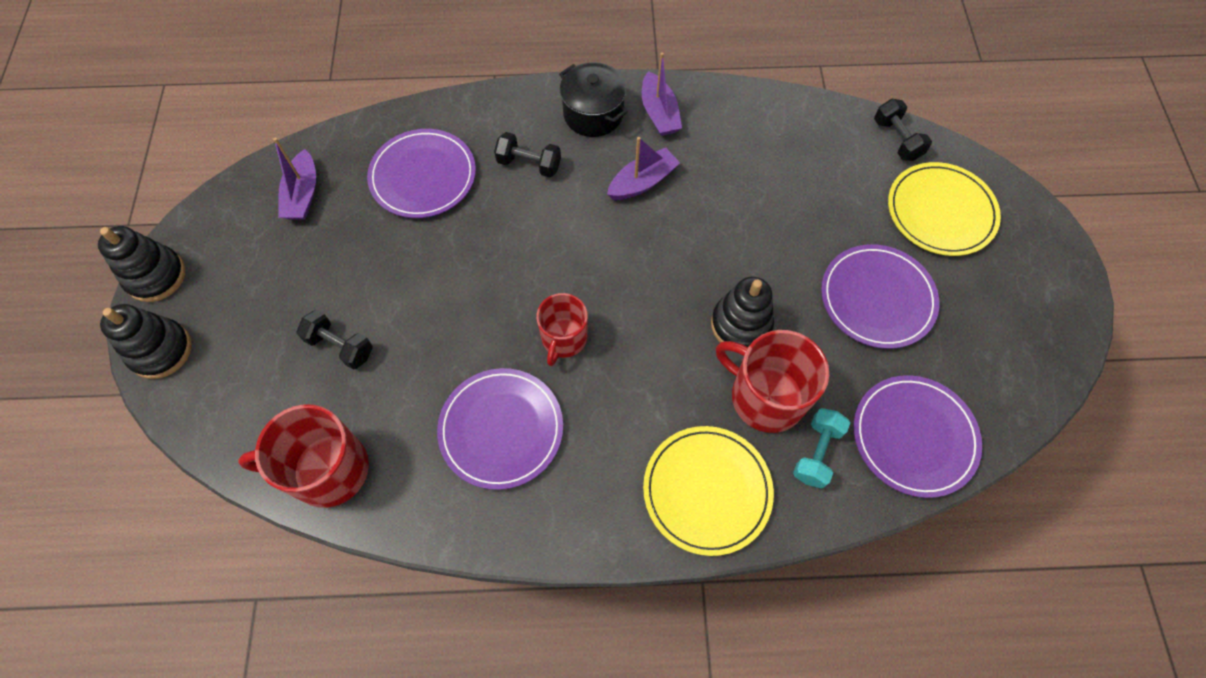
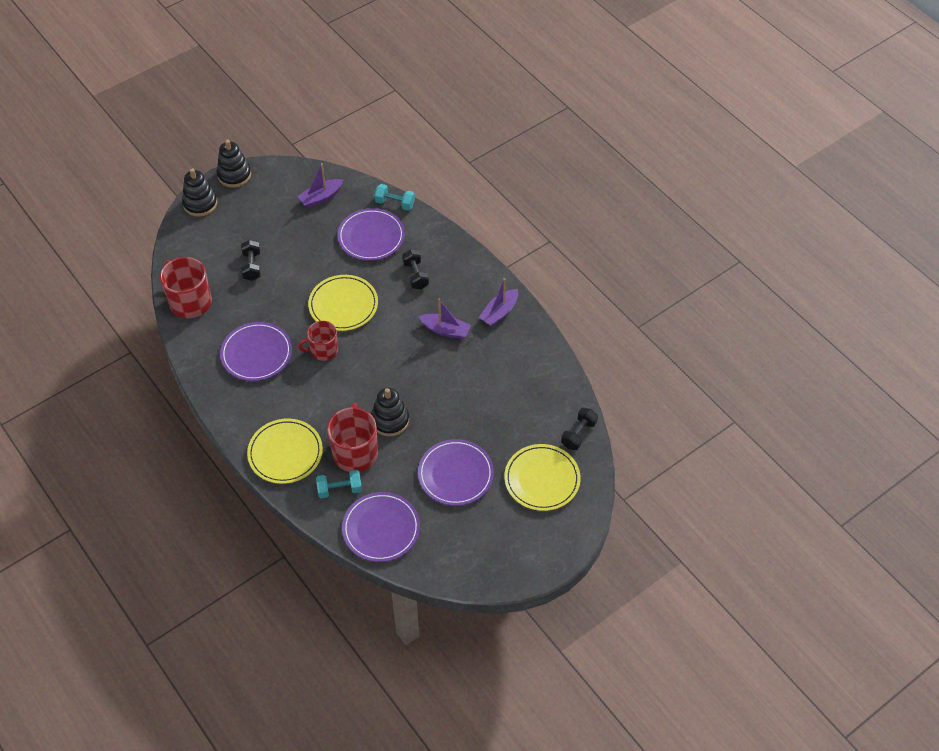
camera: 55 degrees right, 10 degrees down
black pot [559,62,628,137] -> none
none -> yellow plate [308,275,378,331]
none -> turquoise dumbbell [374,184,415,211]

